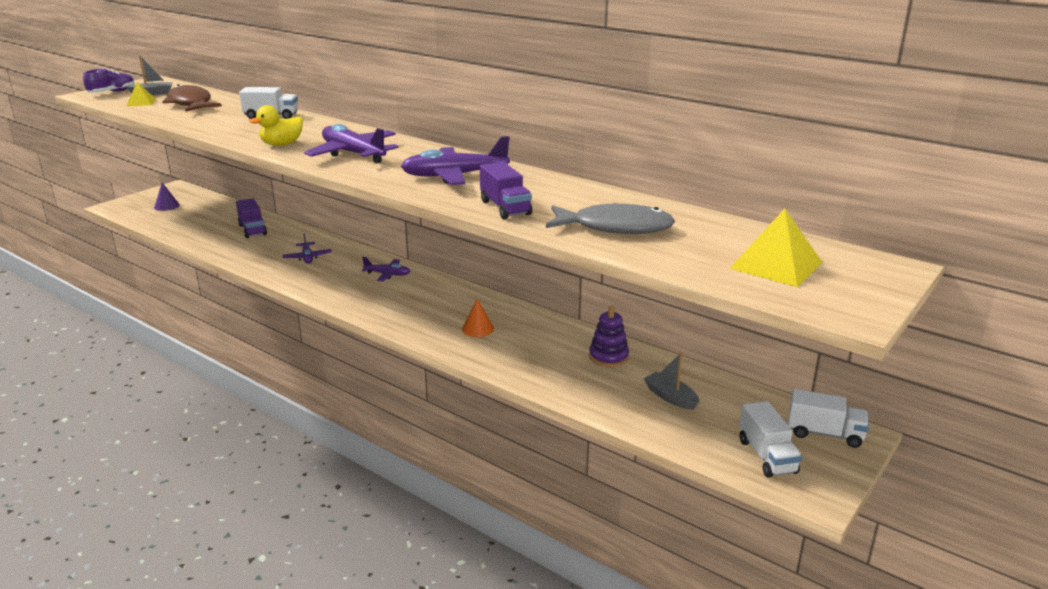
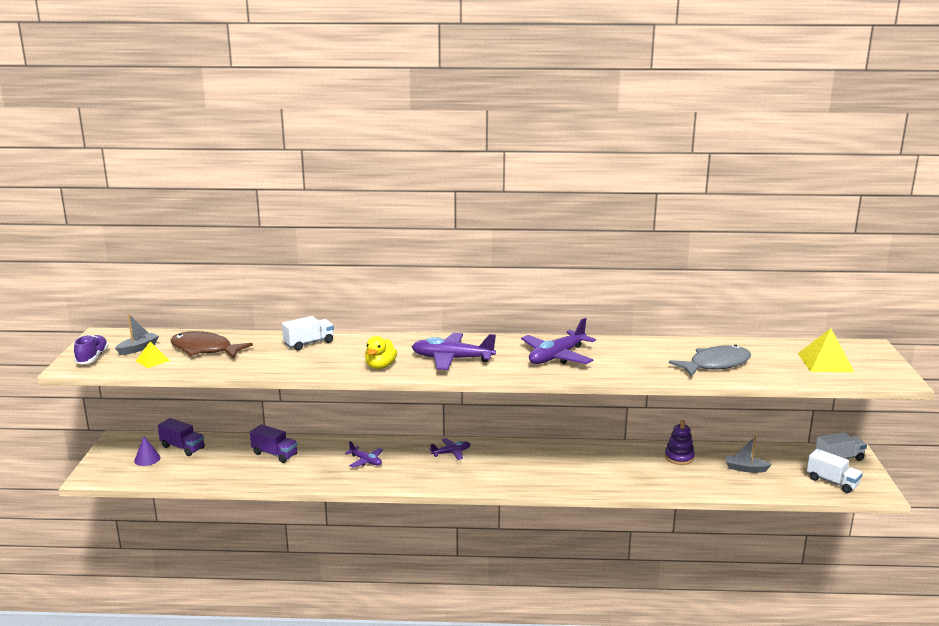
camera: 35 degrees left, 5 degrees down
orange cone [462,299,494,337] -> none
purple truck [480,162,532,219] -> purple truck moved to [158,418,205,456]

